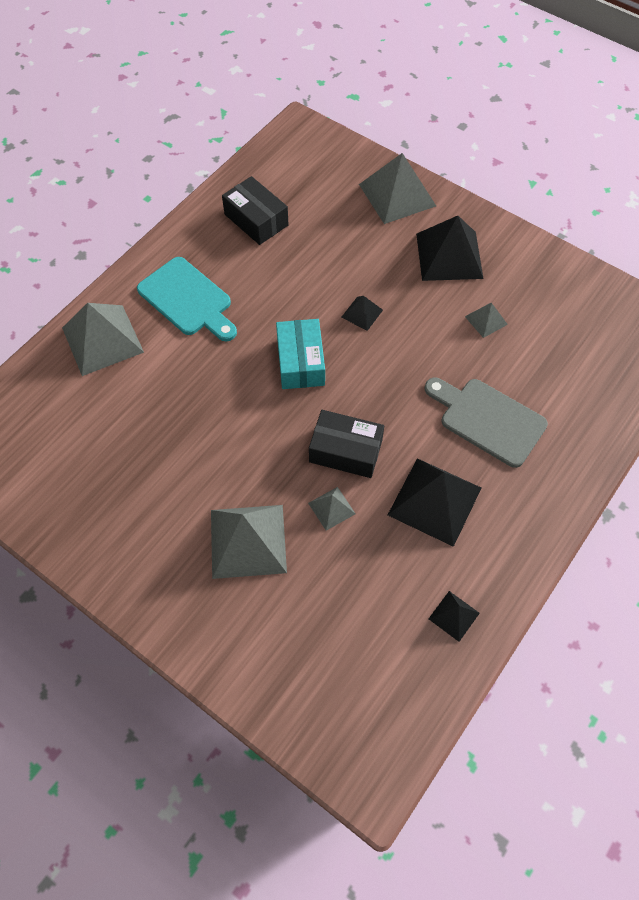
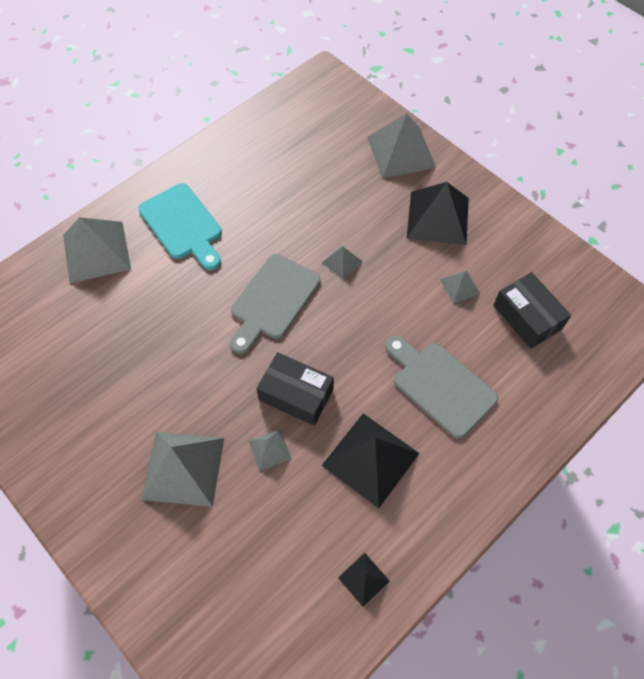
camera: 10 degrees right, 0 degrees up
black box [222,176,289,245] -> black box moved to [493,272,571,349]
turquoise box [276,319,325,389] -> grey cutting board [230,254,320,354]
black pyramid [341,296,383,331] -> grey pyramid [322,245,363,280]

